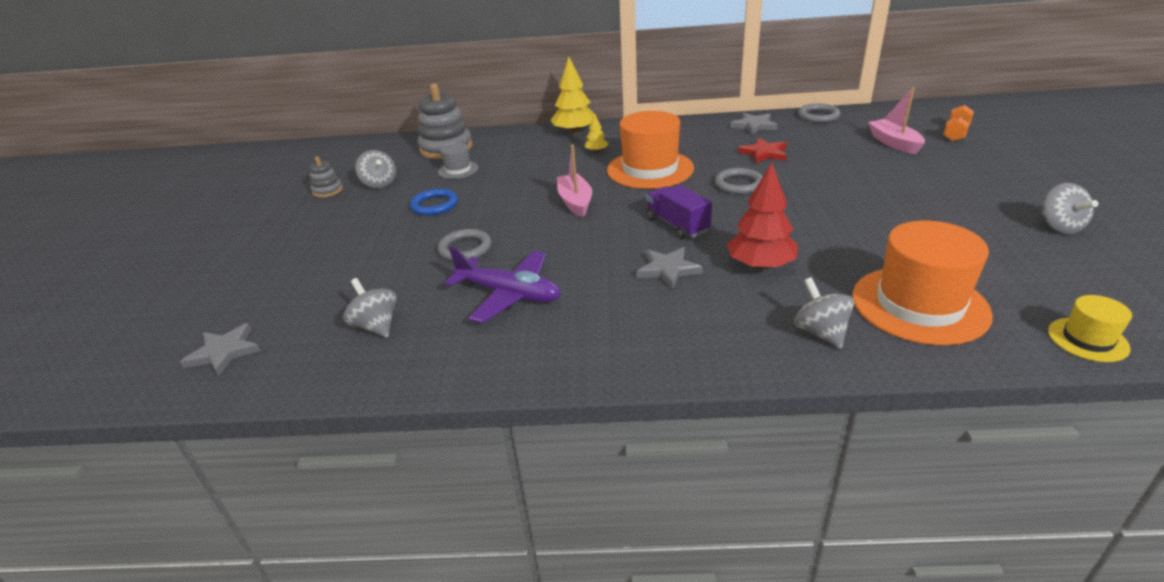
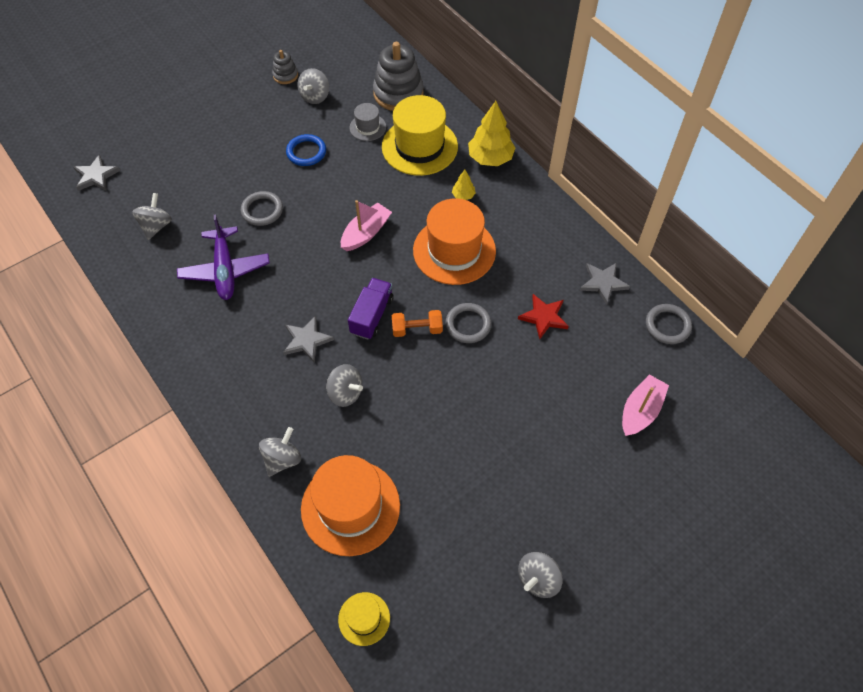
camera: 50 degrees right, 25 degrees up
red tree [727,162,798,270] -> grey spinning top [327,364,363,407]
orange dumbbell [943,105,974,142] -> orange dumbbell moved to [392,310,443,337]
none -> yellow hat [382,95,458,176]

